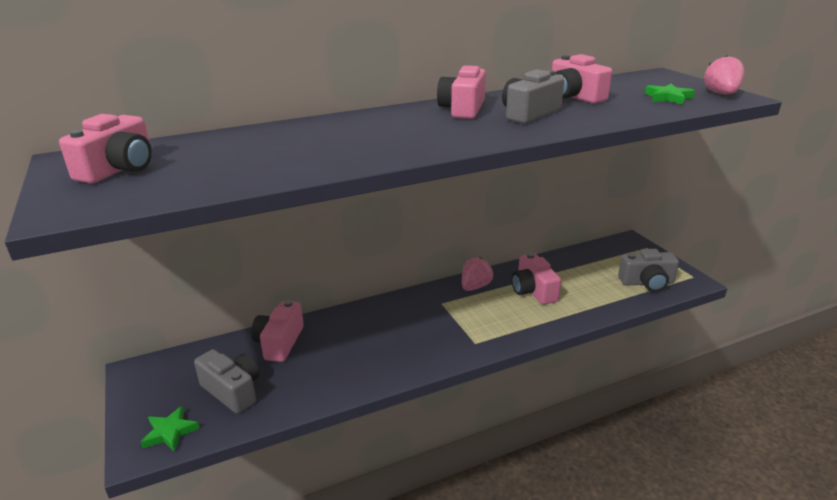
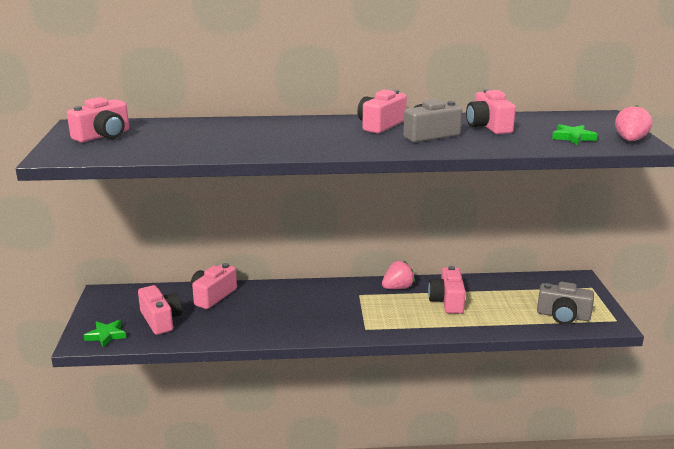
camera: 20 degrees right, 5 degrees down
grey camera [194,349,259,414] -> pink camera [138,285,182,335]

